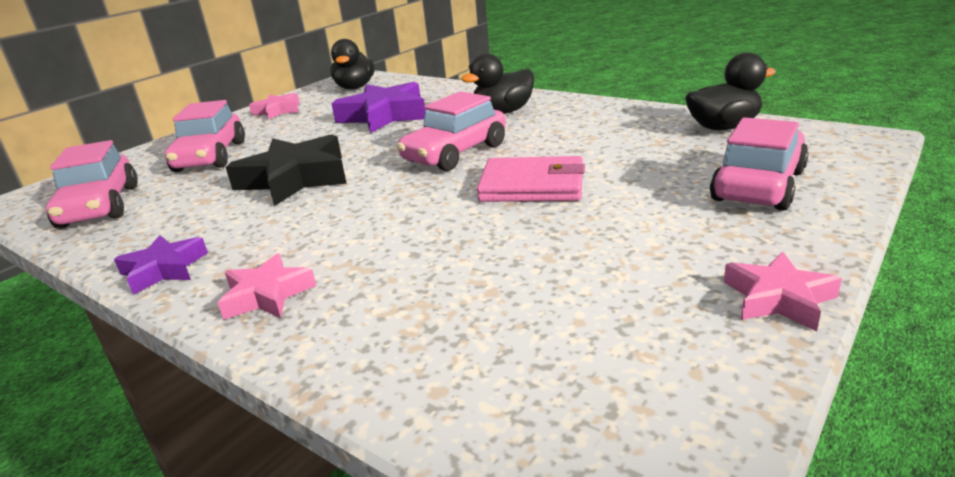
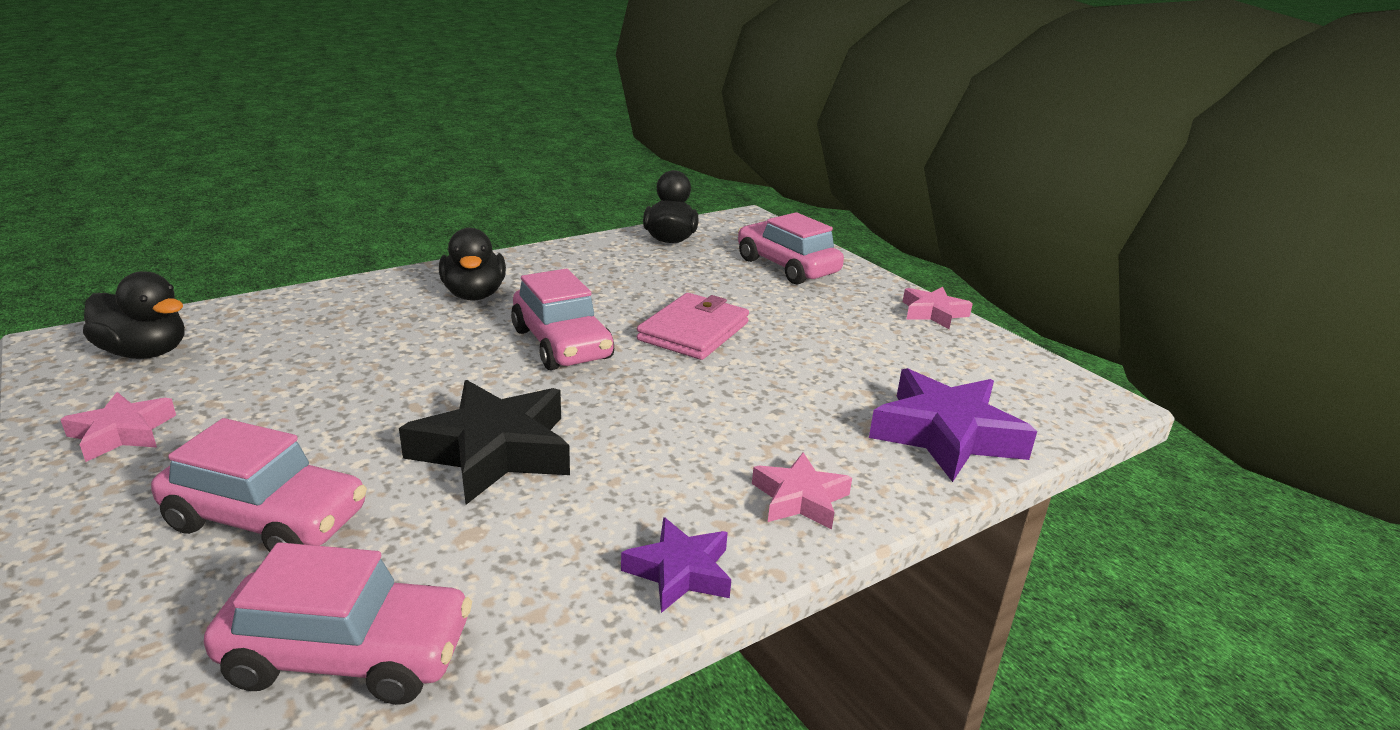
camera: 75 degrees left, 0 degrees up
purple star [331,82,425,133] -> purple star moved to [869,368,1037,482]

